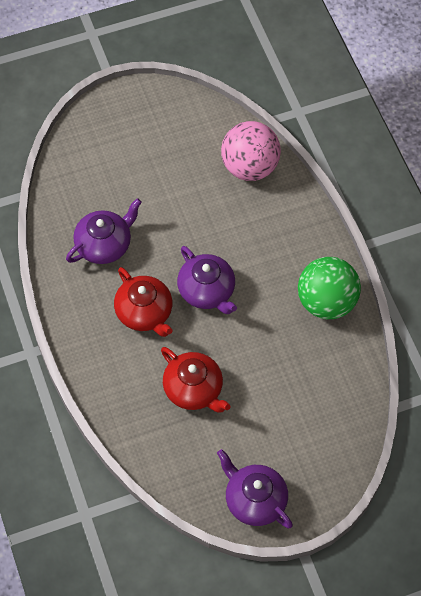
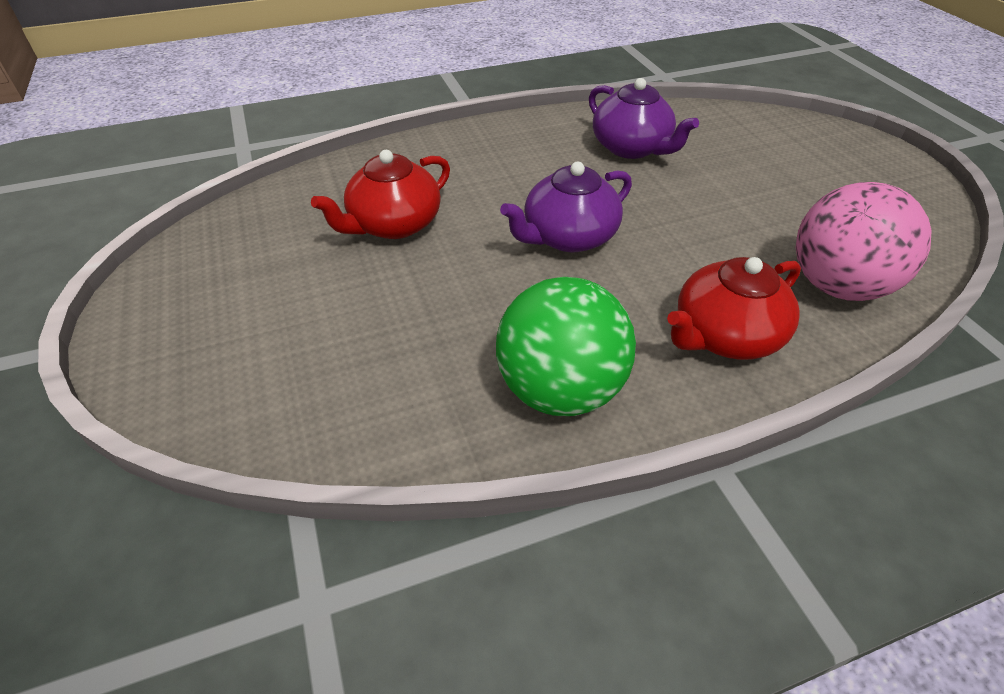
camera: 90 degrees right, 15 degrees down
red teapot [114,267,172,337] -> red teapot moved to [667,257,801,360]
purple teapot [217,449,293,529] -> none

